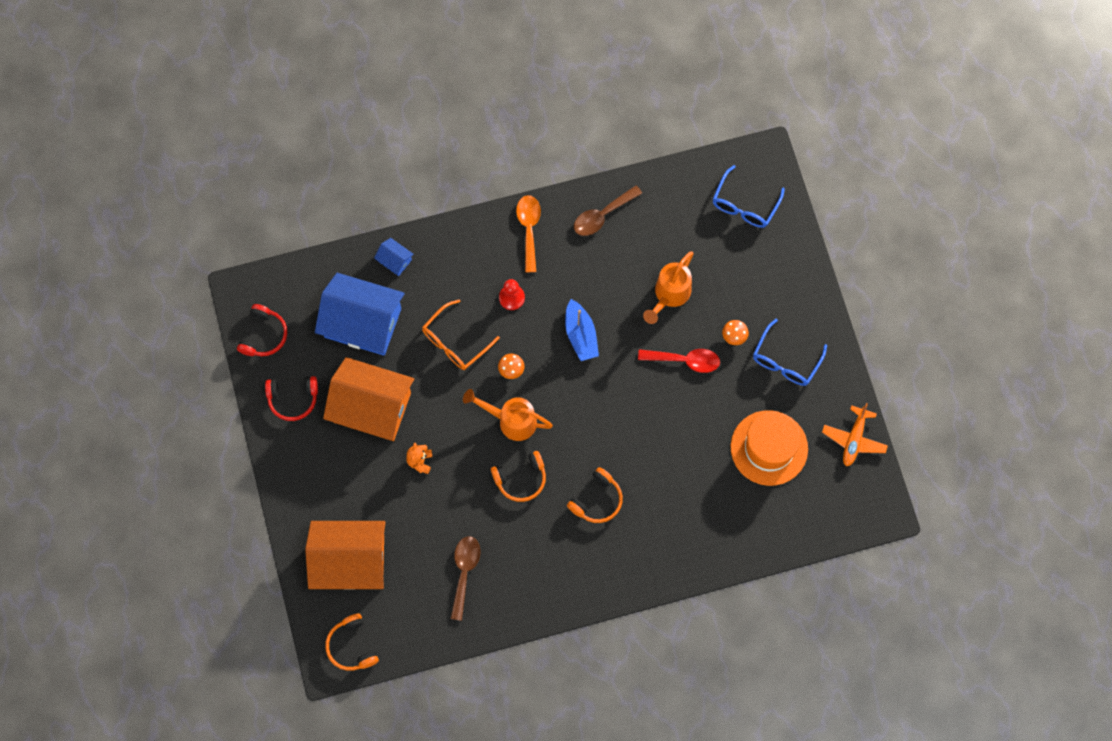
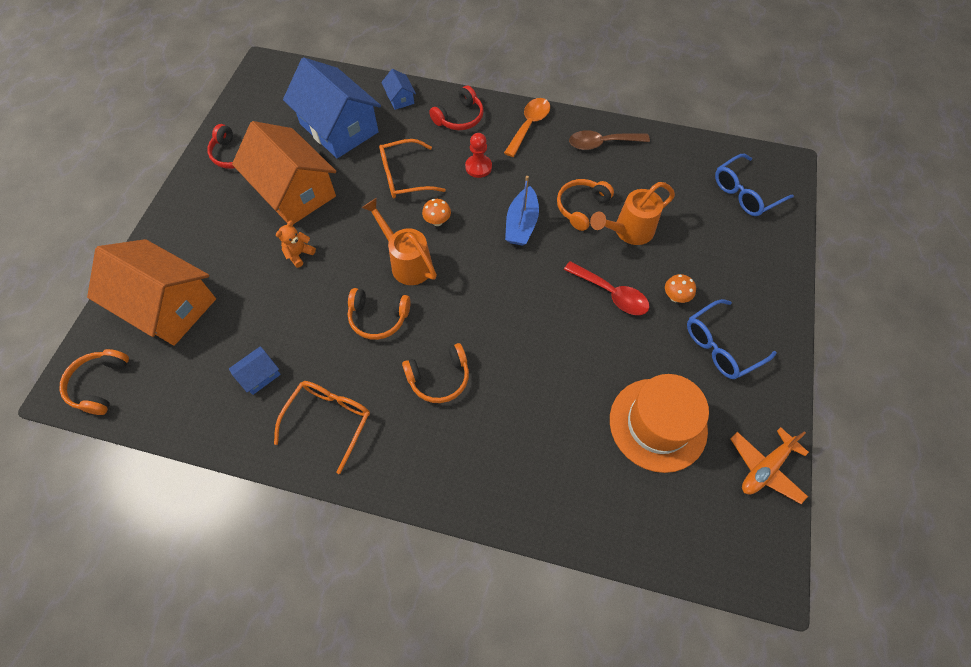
camera: 30 degrees right, 10 degrees down
red headphones [237,304,287,356] -> red headphones moved to [429,86,484,130]
brown spoon [451,536,481,621] -> blue house [229,346,281,395]
none -> orange glasses [274,381,370,474]
none -> orange headphones [557,179,614,231]

